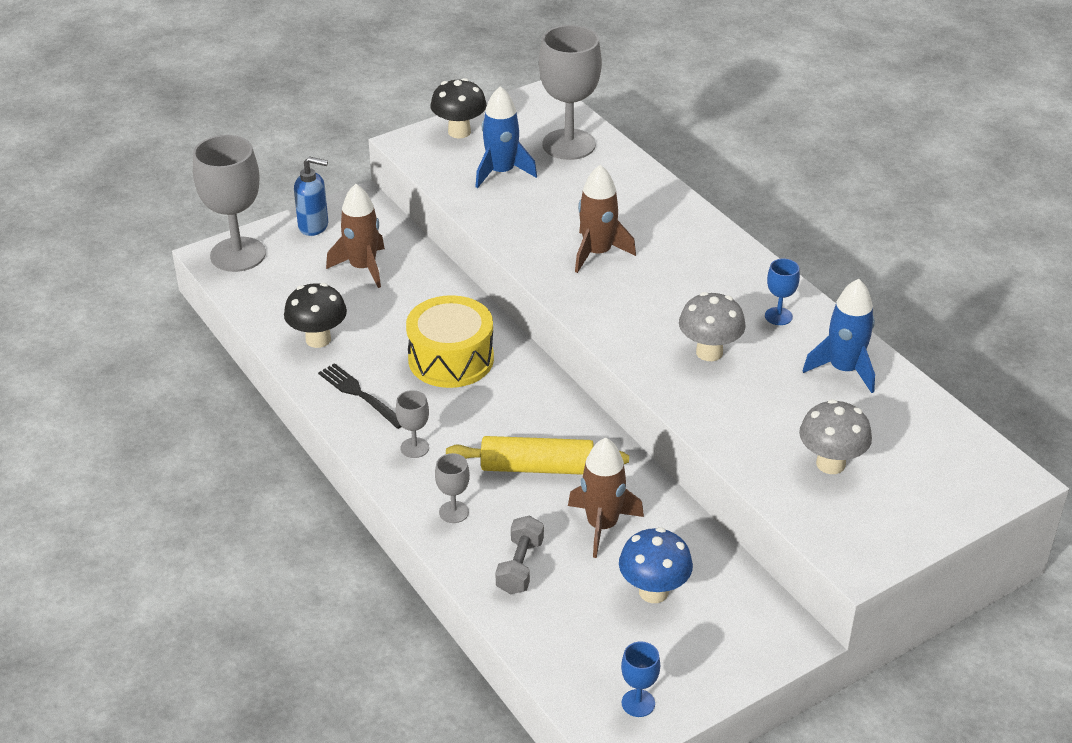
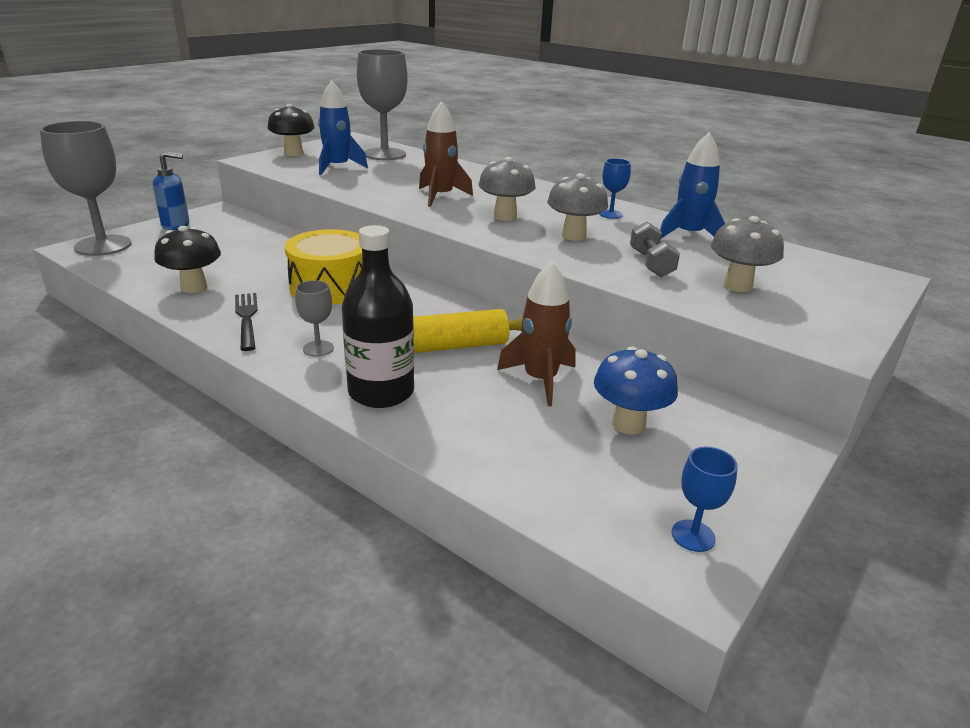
camera: 20 degrees left, 10 degrees down
black fork [318,363,402,429] -> black fork turned 45 degrees clockwise [235,293,258,351]
brown rocket [326,184,385,288] -> none
grey goblet [435,453,470,523] -> black bottle [342,225,414,408]
grey dumbbell [495,515,544,594] -> grey dumbbell moved to [630,222,680,277]
none -> grey mushroom [479,157,536,221]

